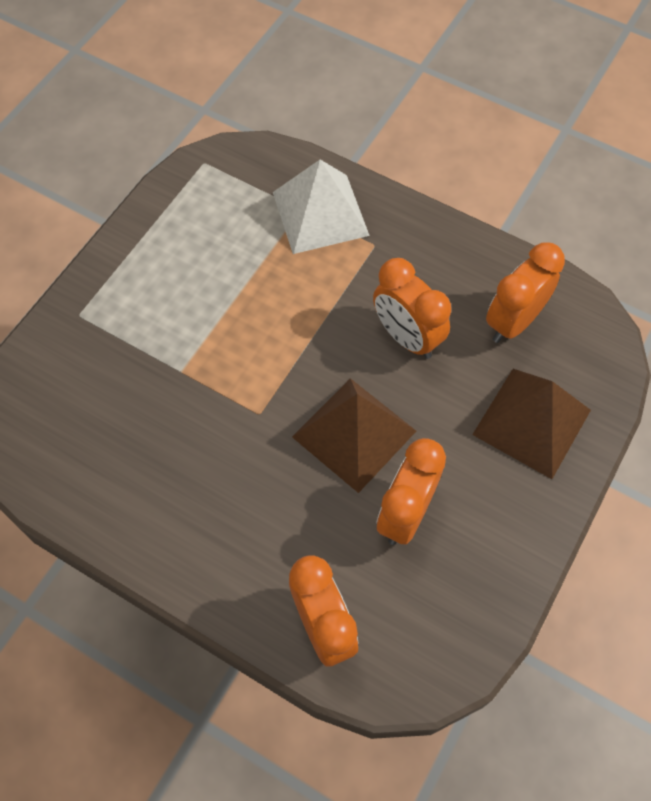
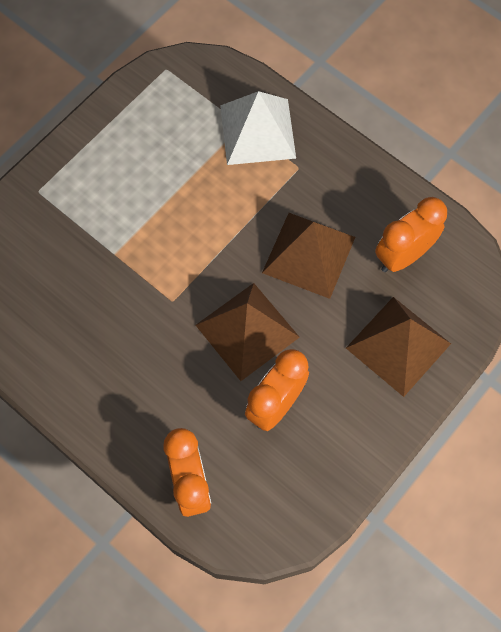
camera: 10 degrees right, 5 degrees up
orange clock [373,258,451,359] -> brown pyramid [262,213,355,299]

